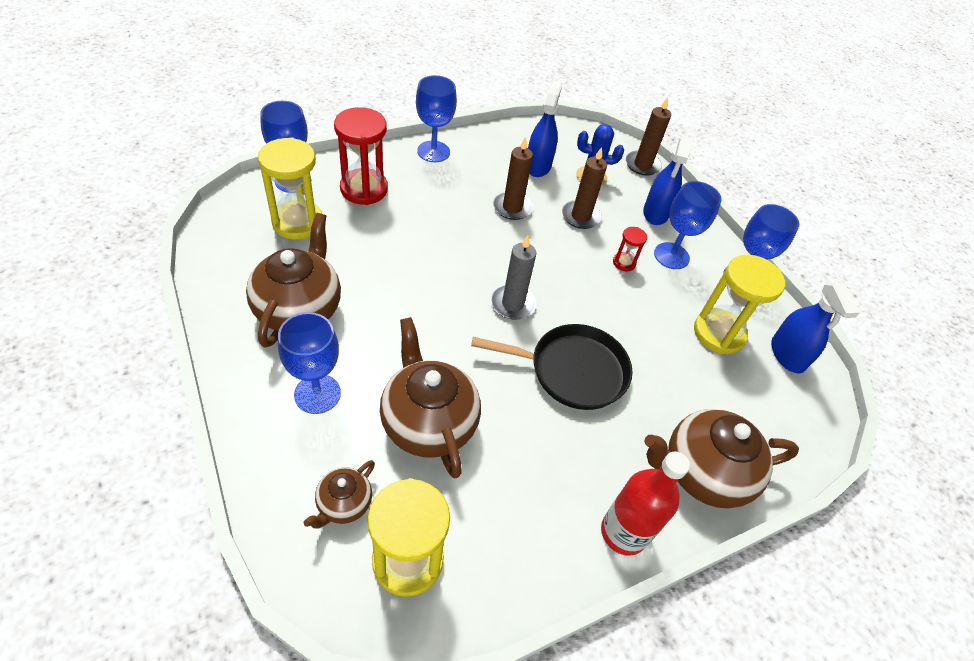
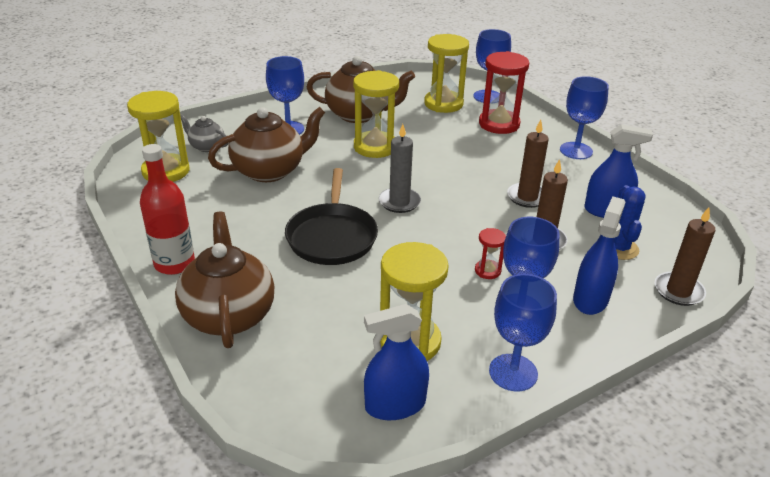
camera: 90 degrees right, 15 degrees down
brown teapot [304,460,375,528] -> grey teapot [180,114,228,152]
blue spray bottle [643,136,692,225] -> blue spray bottle turned 105 degrees clockwise [573,197,626,315]
none -> yellow hourglass [353,70,399,158]

